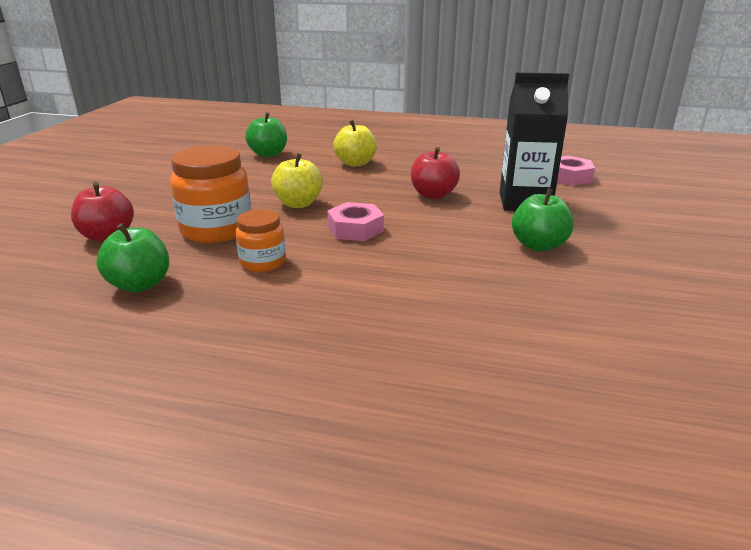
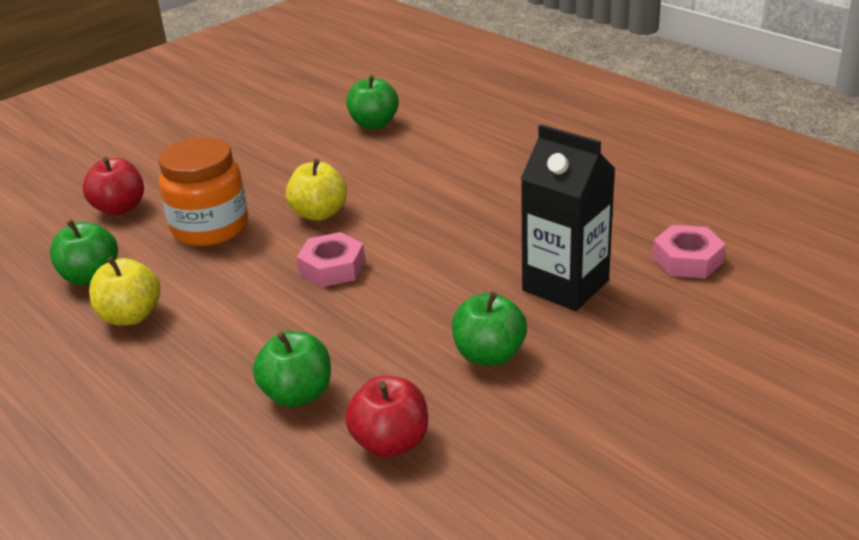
camera: 35 degrees right, 5 degrees up
orange jar [236,209,286,272] -> none
yellow apple [333,120,377,167] -> yellow apple moved to [89,257,161,326]
red apple [411,147,460,199] -> red apple moved to [345,376,428,457]
none -> green apple [253,331,331,407]

